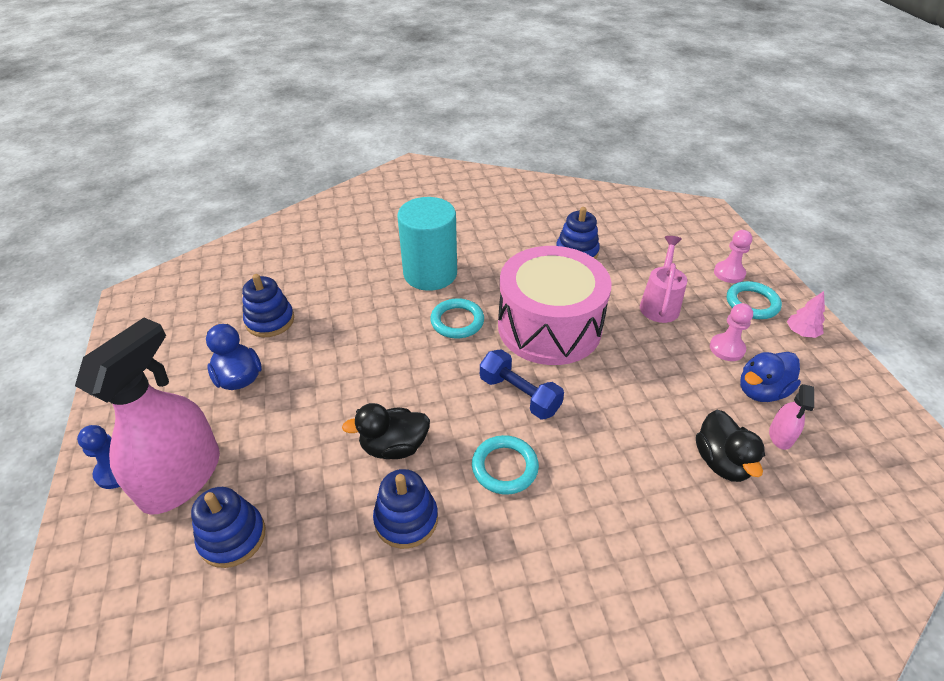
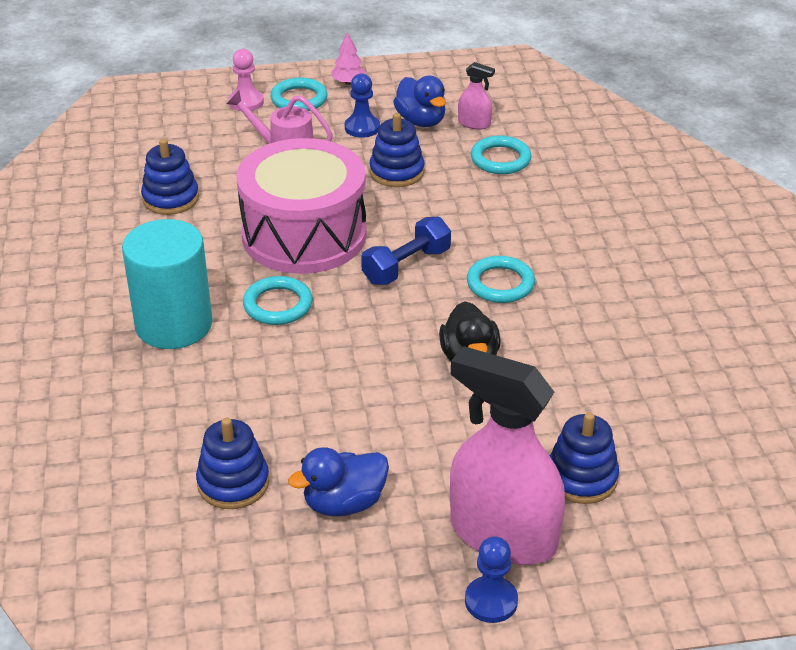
camera: 85 degrees left, 5 degrees down
blue stacking toy [373,469,438,549] -> blue stacking toy moved to [369,113,425,187]
black duck [696,410,765,482] -> turquoise ring [471,136,532,174]
pink pawn [710,303,753,361] -> blue pawn [345,73,380,138]

